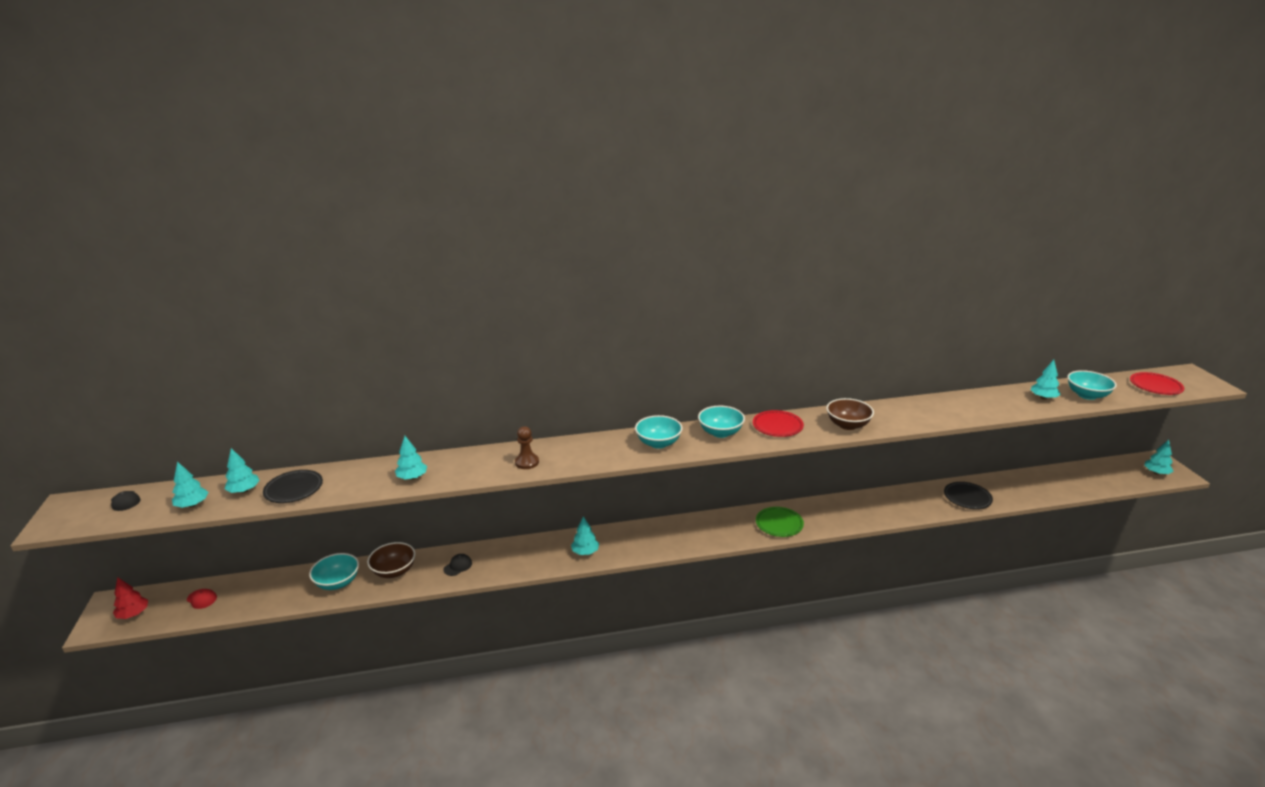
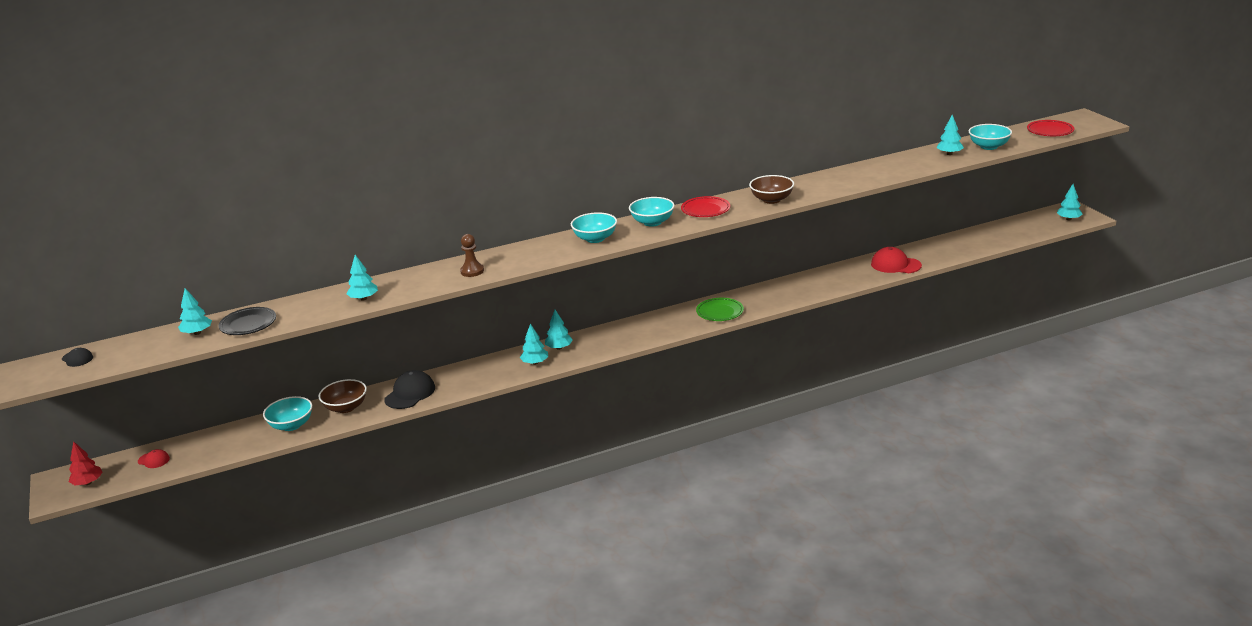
camera: 10 degrees left, 0 degrees up
turquoise tree [172,462,208,508] -> turquoise tree moved to [545,310,573,350]
black cap [444,554,472,576] -> black cap [384,370,435,409], size x1.86
black plate [944,482,993,509] -> red cap [871,247,922,273]

